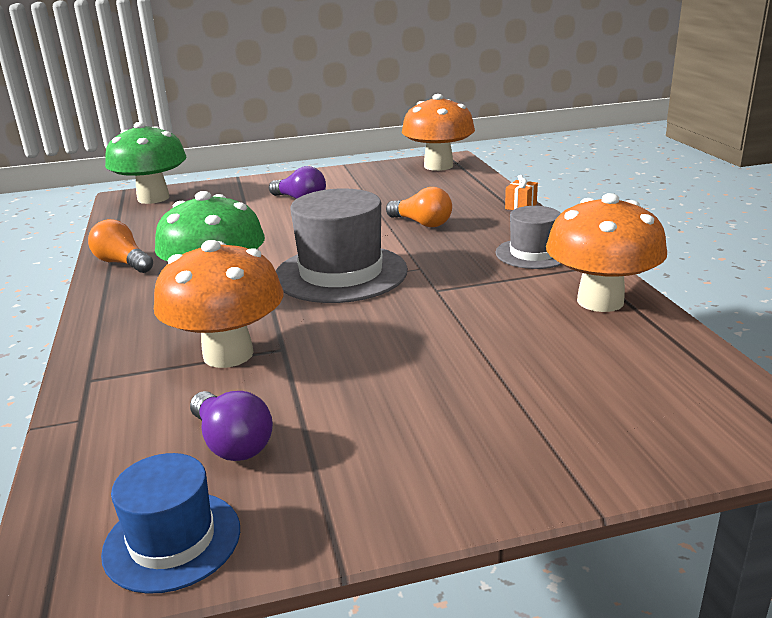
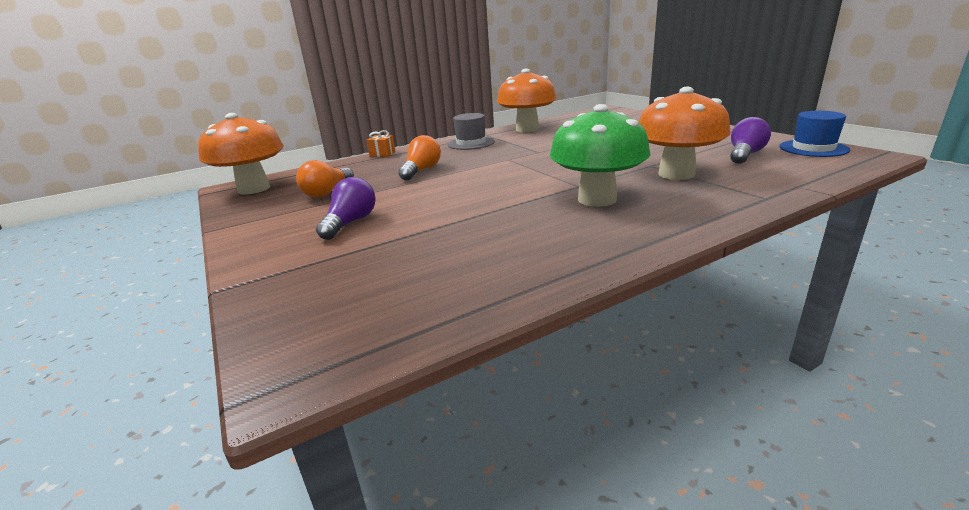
camera: 105 degrees left, 0 degrees up
orange light bulb [88,219,153,273] -> orange light bulb moved to [296,160,354,198]
green mushroom [105,122,186,204] -> none
grey hat [276,188,408,303] -> none

